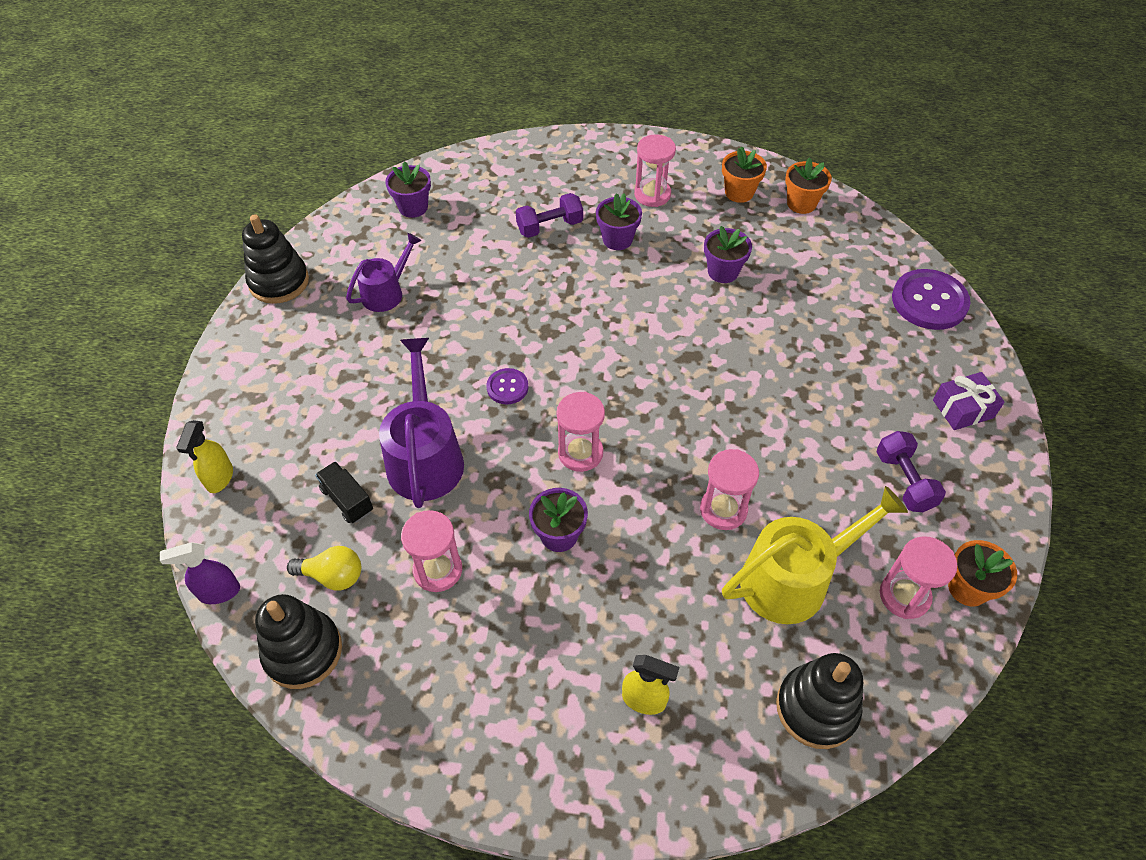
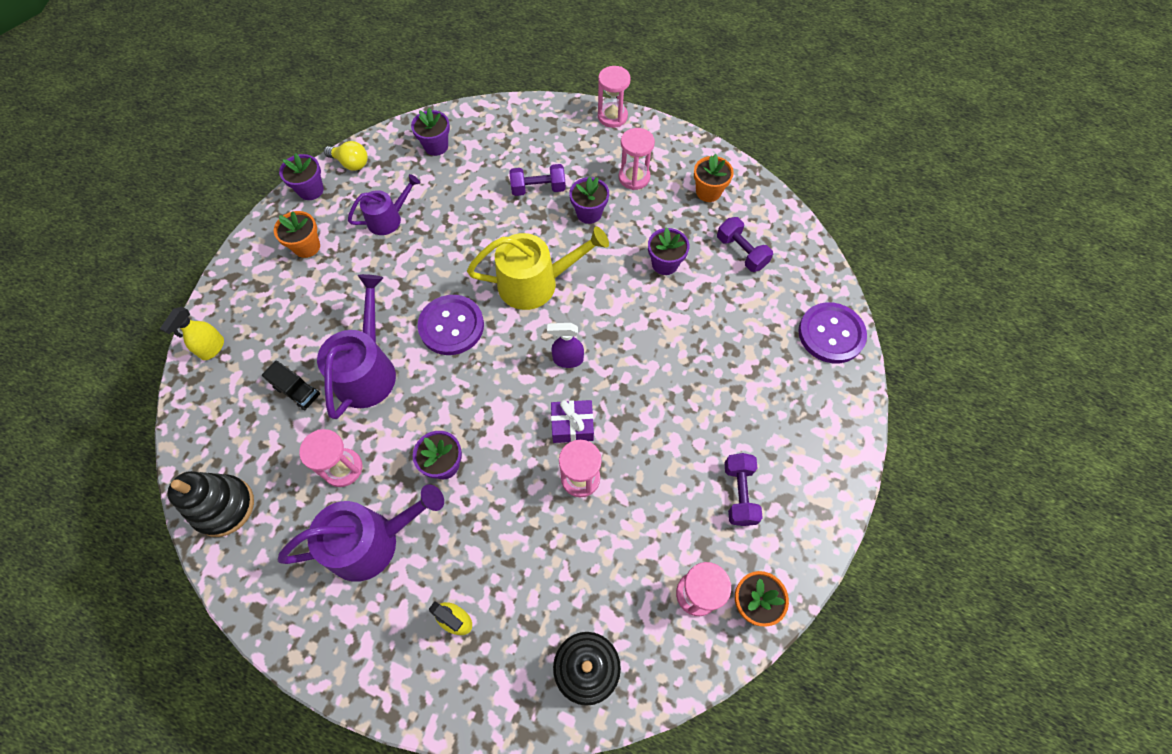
camera: 15 degrees right, 10 degrees up
purple spray bottle [160,542,240,604] -> purple spray bottle moved to [547,323,584,368]
black stacking toy [242,214,309,304] -> purple flower pot [279,153,324,200]
yellow light bulb [287,546,361,591] -> yellow light bulb moved to [324,141,368,171]
black truck [315,461,373,523] -> black truck turned 150 degrees clockwise [262,360,320,410]
purple button [486,368,528,404] -> purple button [418,295,484,355], size x1.88
pink hourglass [556,392,605,472] -> pink hourglass moved to [598,66,631,128]
yellow watering can [722,486,908,624] -> yellow watering can moved to [467,226,609,310]
orange flower pot [785,157,832,214] -> orange flower pot moved to [274,211,320,258]
purple gift [933,372,1004,430] -> purple gift moved to [551,400,594,443]
none -> purple watering can [278,484,444,582]
none -> purple dumbbell [717,217,773,272]

